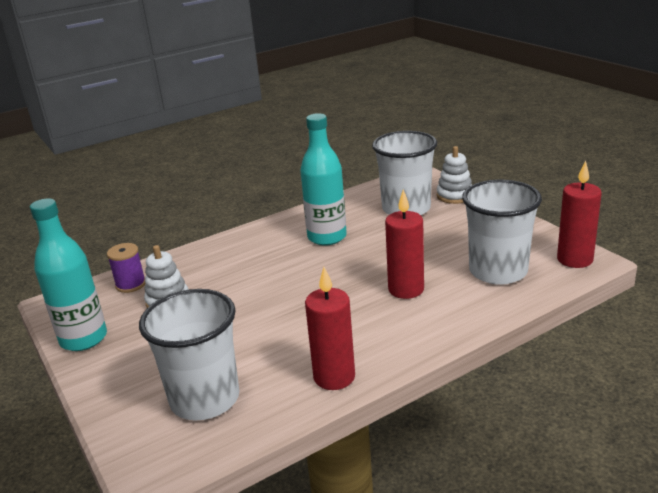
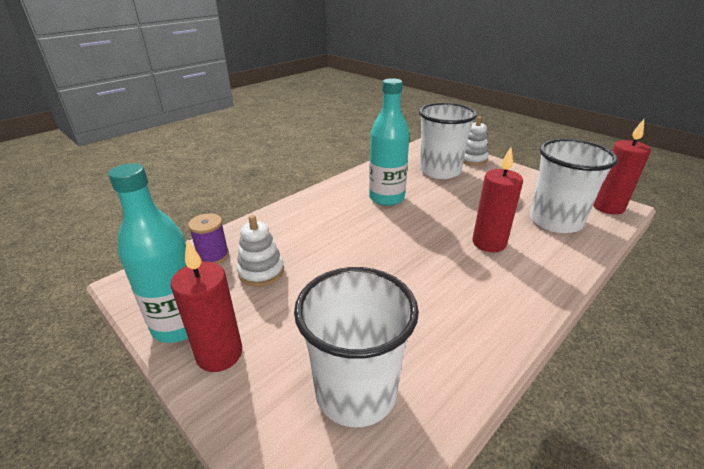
camera: 15 degrees left, 5 degrees up
red candle [305,267,355,390] -> red candle moved to [171,240,242,372]

